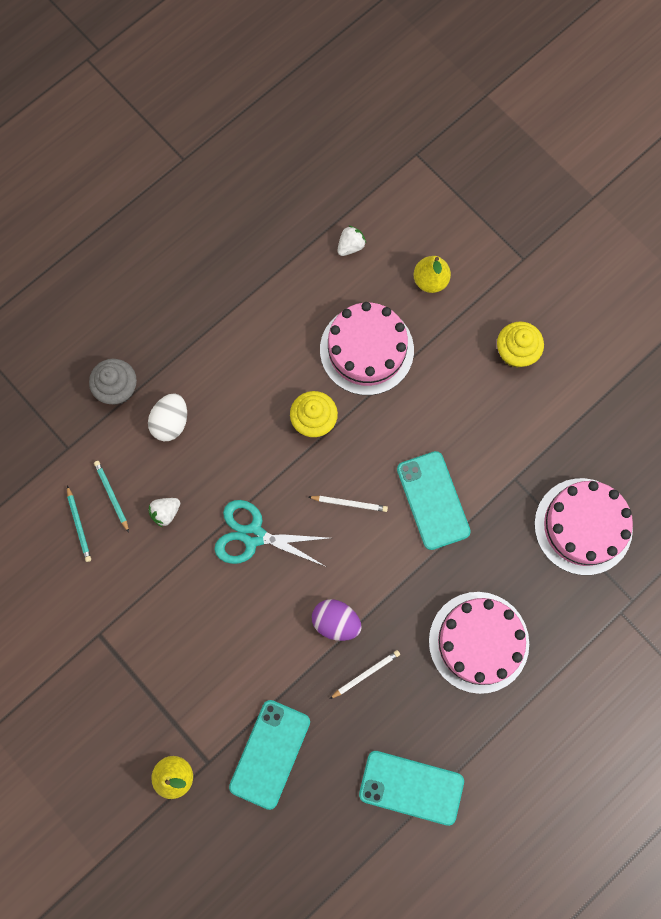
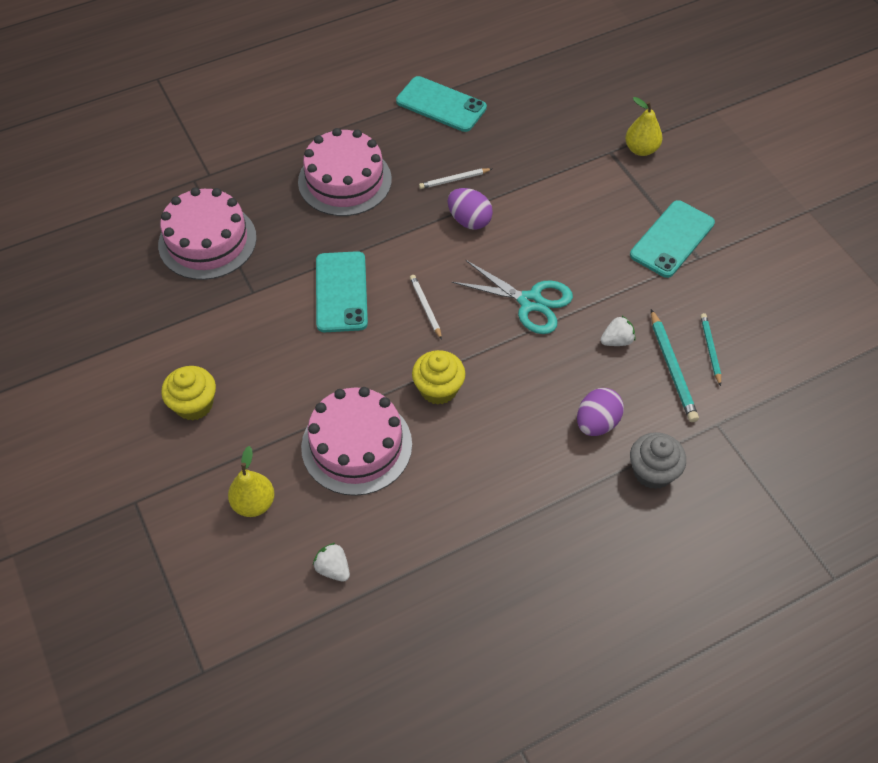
camera: 165 degrees left, 20 degrees down
turquoise pencil [94,461,129,532] -> turquoise pencil [651,309,699,422], size x1.56
white egg [148,393,187,441] -> purple egg [577,388,624,436]
turquoise phone [229,700,310,810] -> turquoise phone moved to [630,200,715,278]
white pencil [309,496,388,512] -> white pencil turned 45 degrees clockwise [410,275,442,340]
white strawberry [337,226,366,256] -> white strawberry turned 75 degrees clockwise [313,543,350,582]

